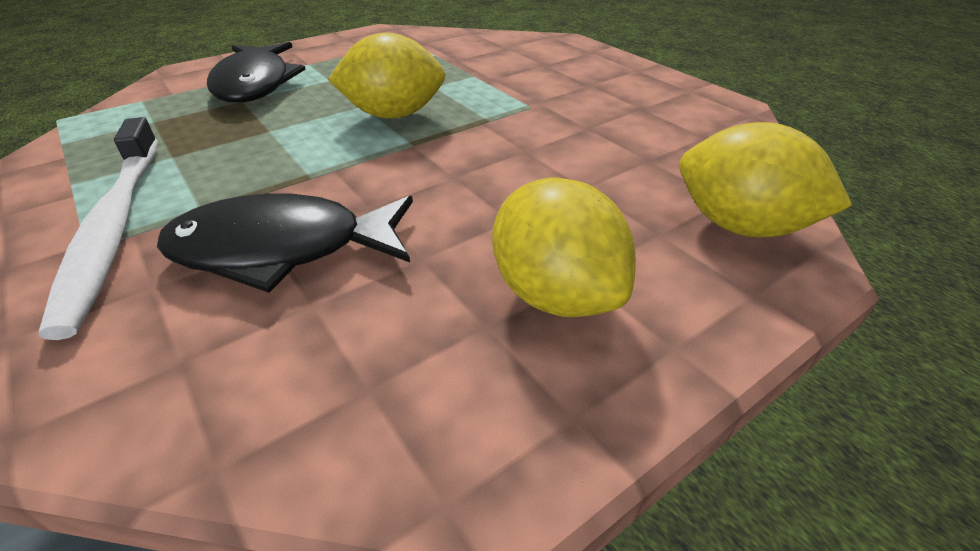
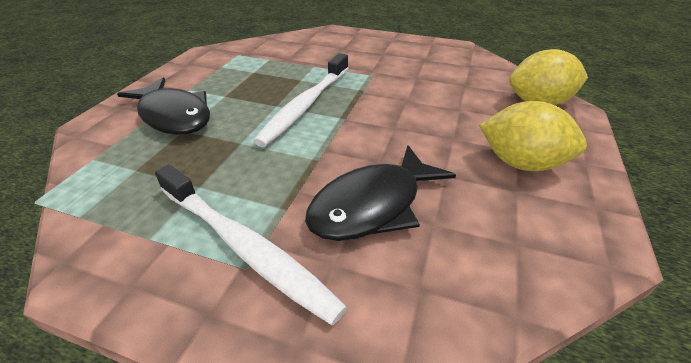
camera: 35 degrees left, 0 degrees up
yellow lemon [328,33,446,118] -> white toothbrush [253,53,349,147]

